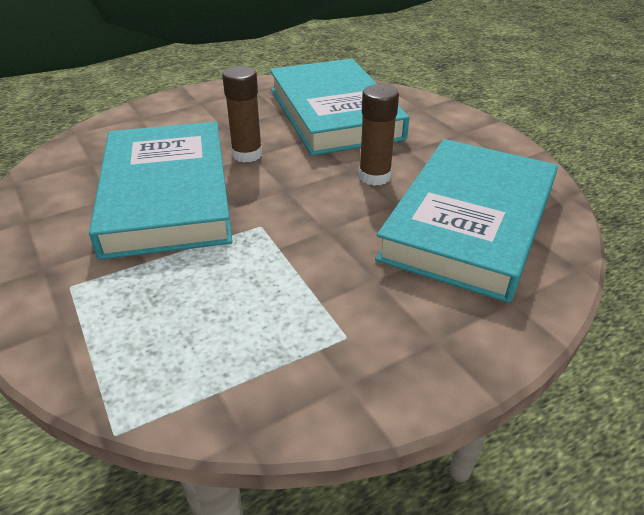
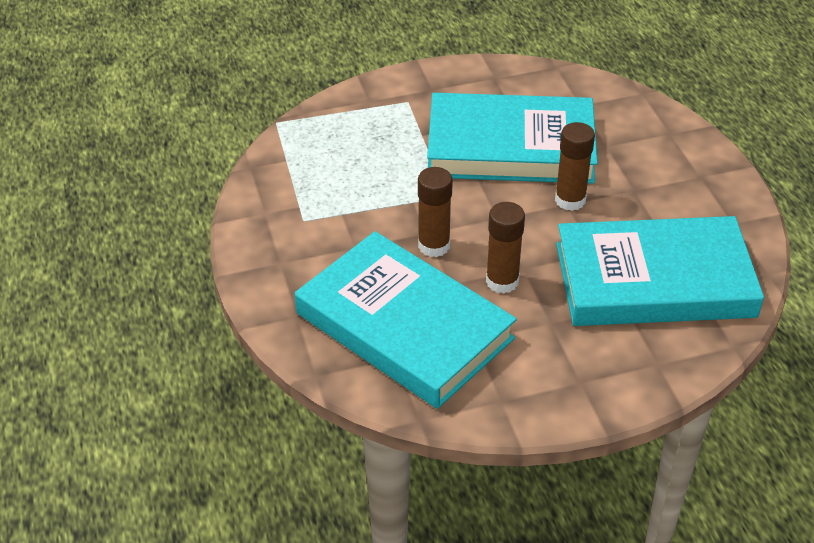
camera: 105 degrees right, 5 degrees up
none -> brown glue stick [418,167,453,257]

